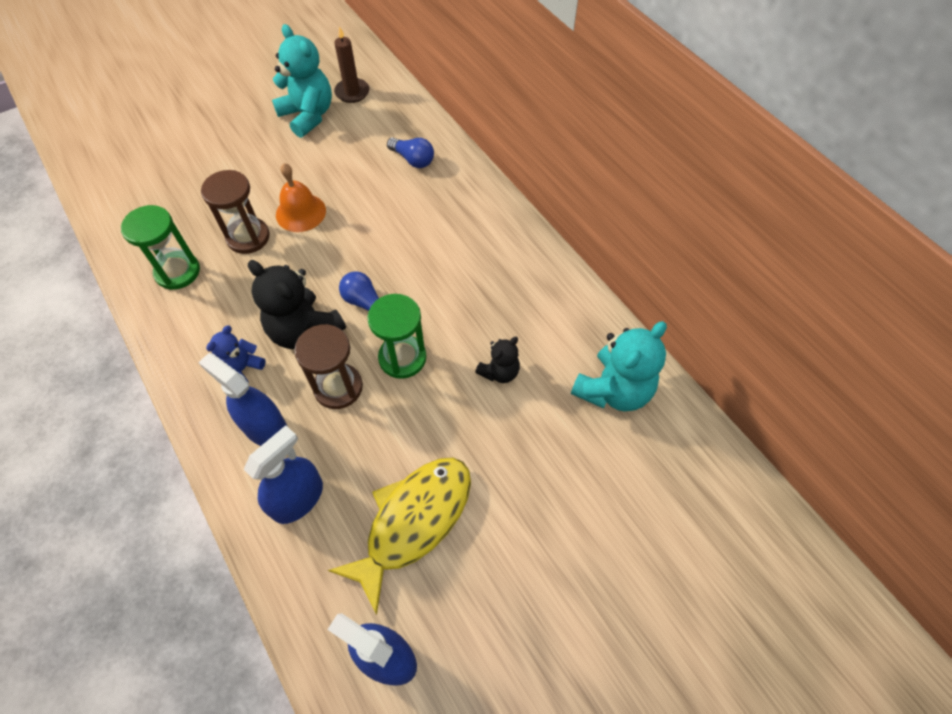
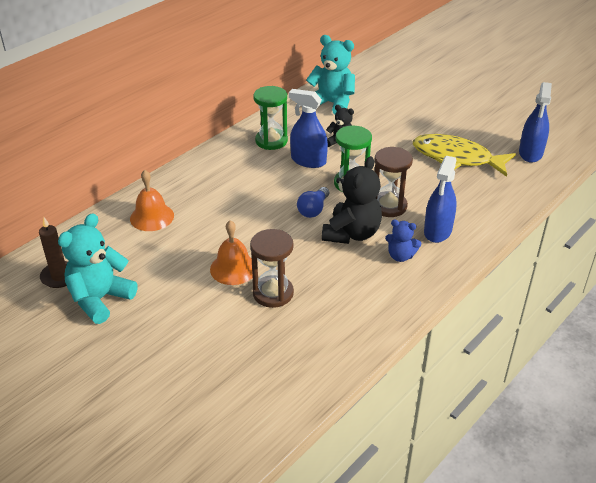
camera: 105 degrees left, 20 degrees down
green hourglass [121,205,200,290] -> green hourglass moved to [254,86,288,150]
blue spray bottle [243,425,323,524] -> blue spray bottle moved to [289,89,328,168]
blue light bulb [387,138,434,168] -> orange bell [130,170,174,231]

